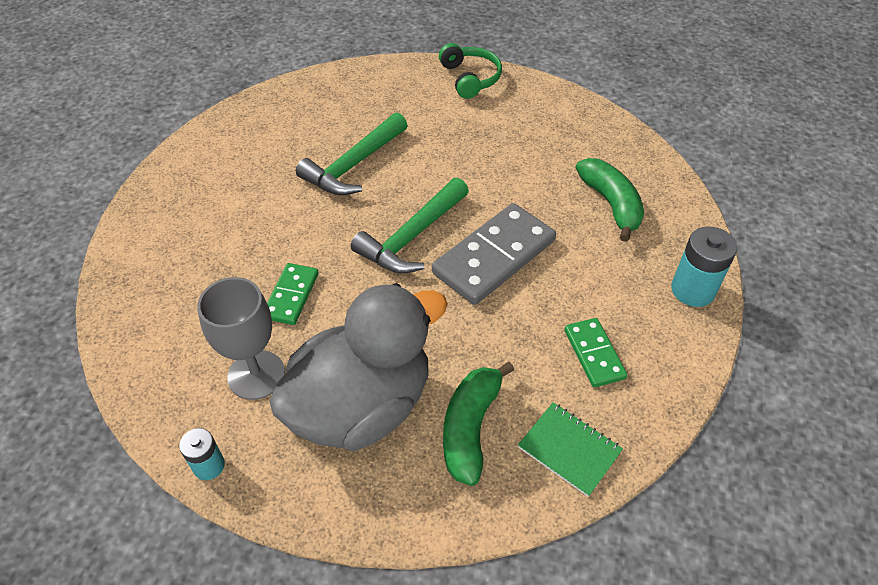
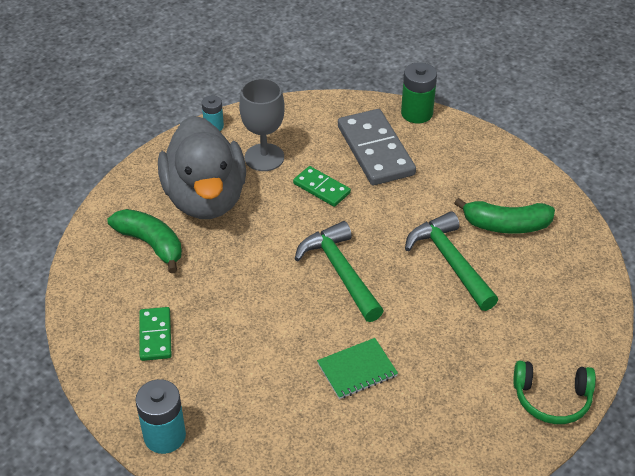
camera: 115 degrees right, 5 degrees down
grey domino [432,203,556,305] -> grey domino moved to [338,109,416,186]
green notebook [518,402,623,497] -> green notebook moved to [317,338,398,399]
green domino [564,318,627,387] -> green domino turned 75 degrees clockwise [139,307,172,361]
green banana [576,158,644,242] -> green banana moved to [454,198,555,234]
none -> green battery [401,62,437,123]

